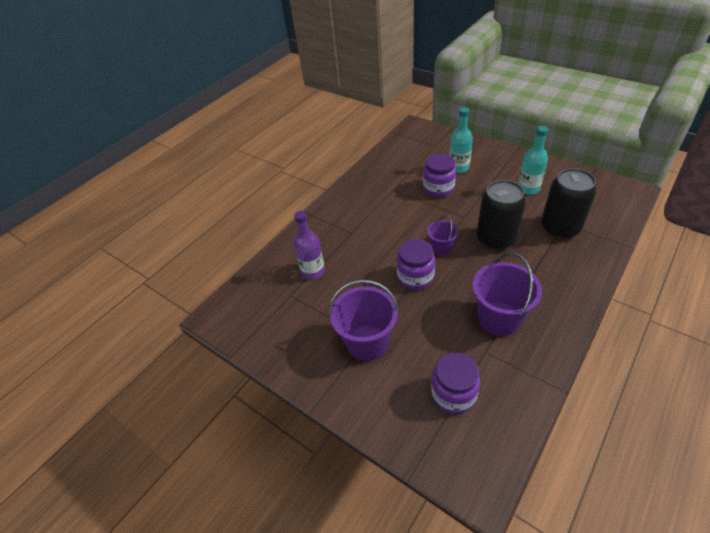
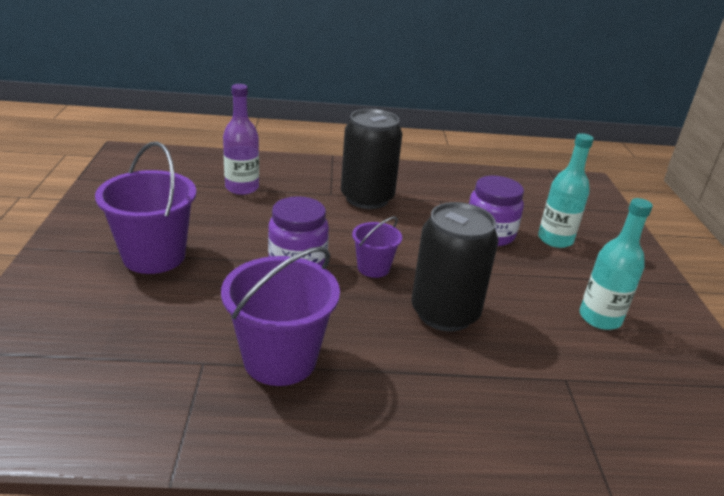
camera: 45 degrees right, 15 degrees down
purple jar [431,353,480,414] -> none
black can [541,168,596,239] -> black can moved to [341,109,402,209]

